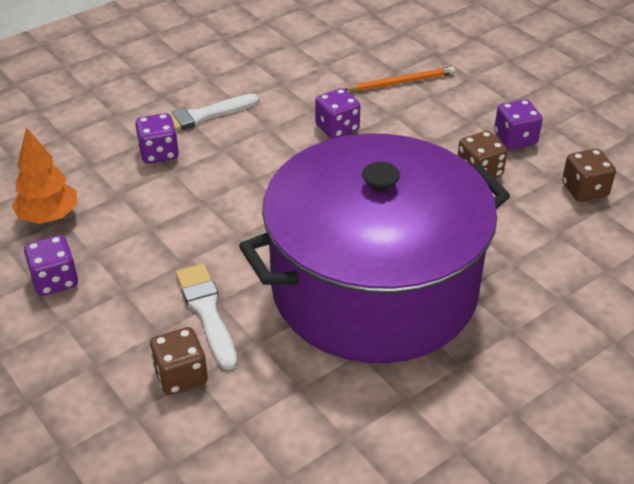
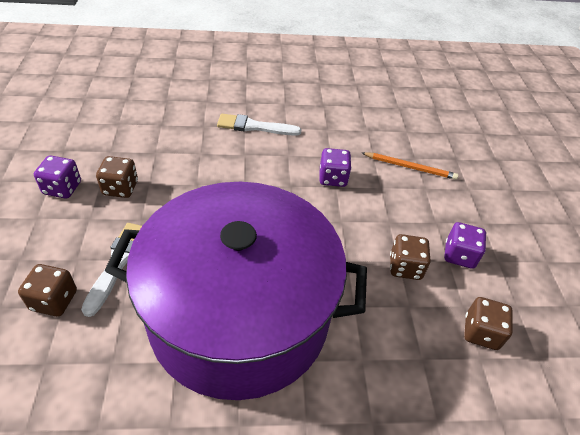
camera: 30 degrees right, 5 degrees up
orange tree [11,127,77,224] -> none
purple dice [135,113,179,164] -> none
none -> brown dice [96,156,138,198]

